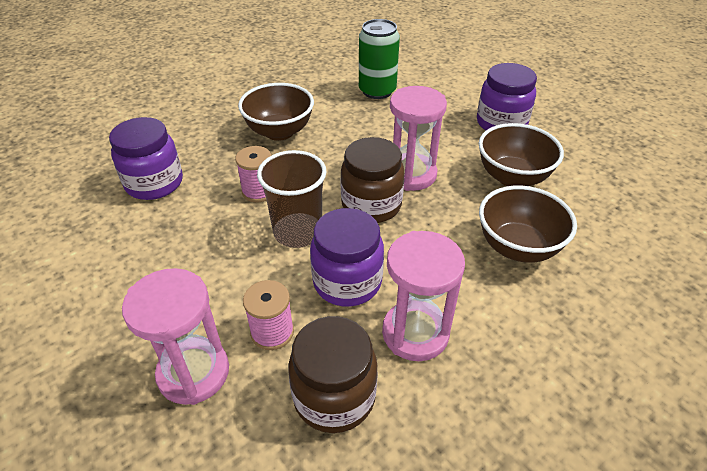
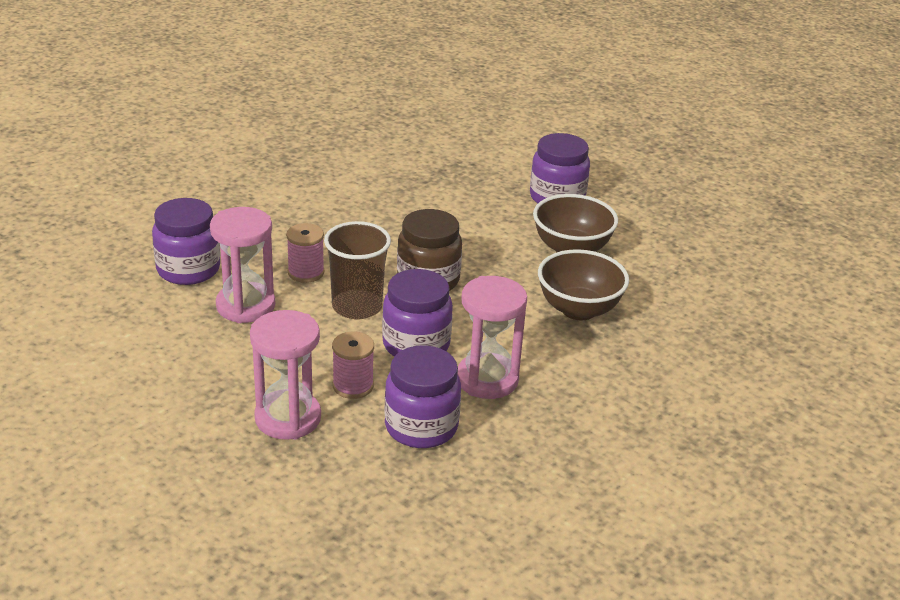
camera: 10 degrees left, 10 degrees down
brown bowl [238,83,314,141] -> none
brown jar [288,316,378,433] -> purple jar [384,345,461,448]
green can [359,19,400,99] -> none
pink hourglass [390,86,447,191] -> pink hourglass moved to [210,207,275,323]

